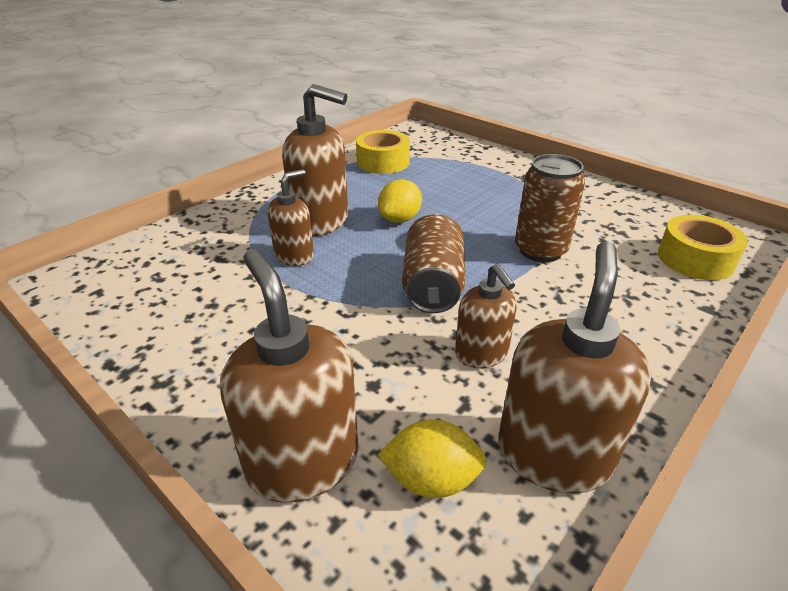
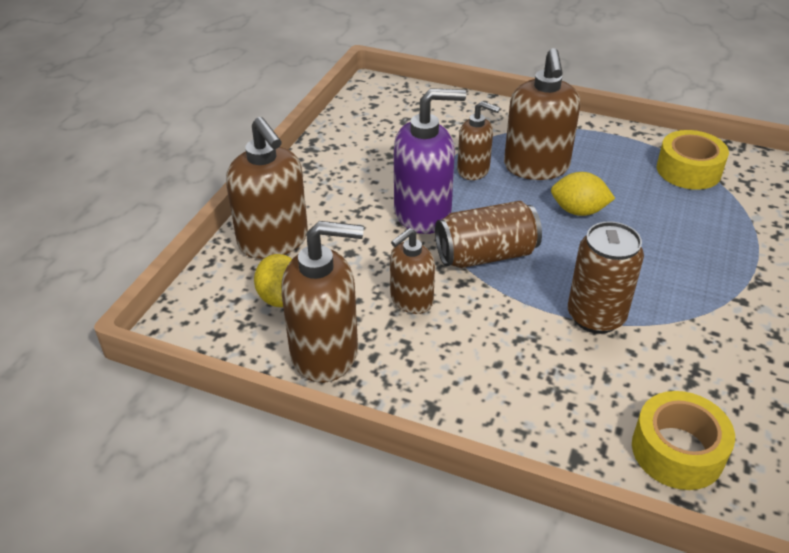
camera: 70 degrees right, 5 degrees up
brown soap dispenser [220,249,358,503] -> brown soap dispenser turned 105 degrees clockwise [226,117,308,259]
none -> purple soap dispenser [394,88,466,234]

